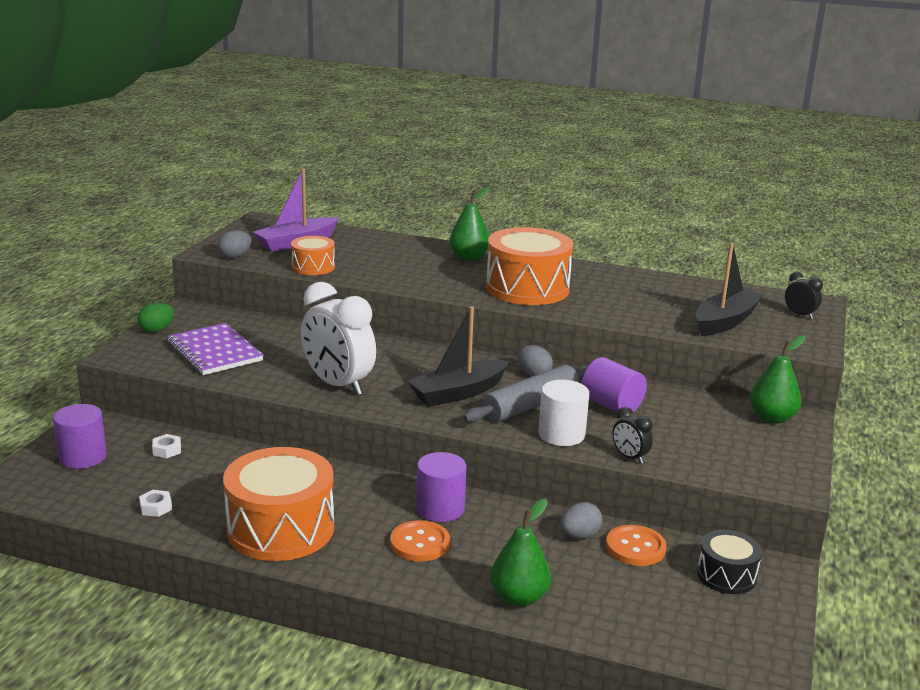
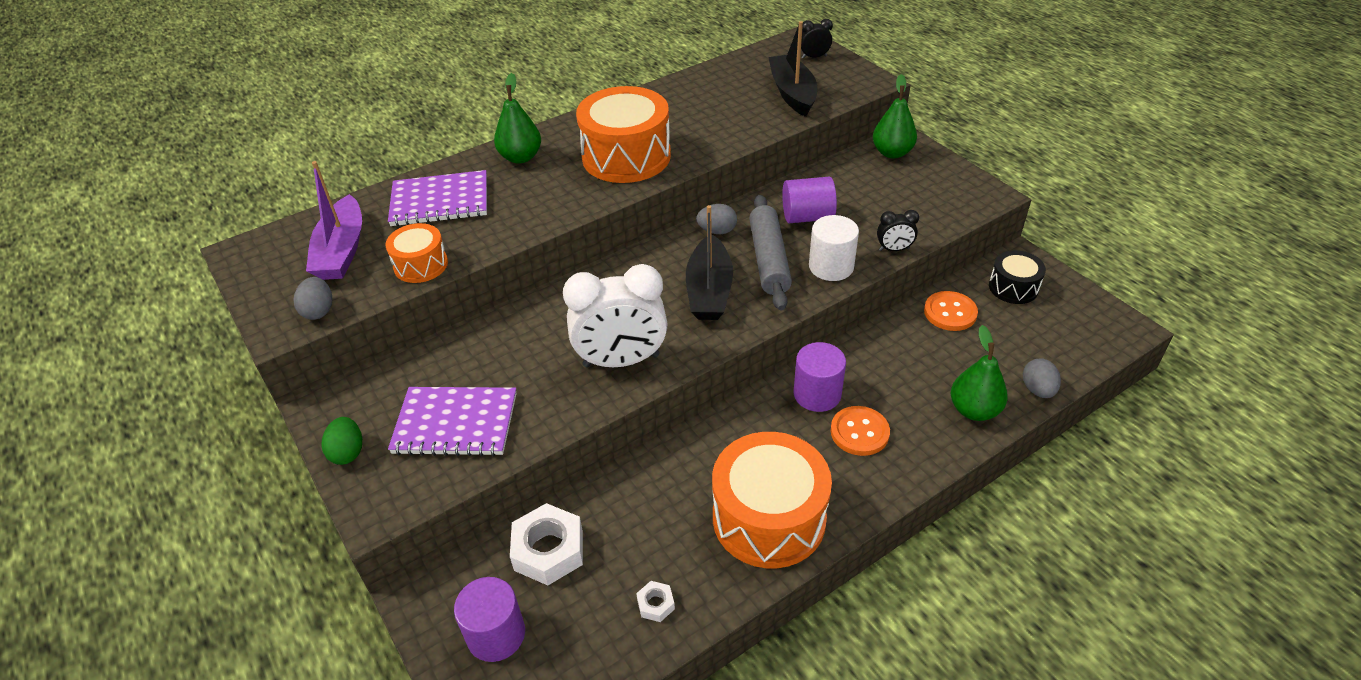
camera: 50 degrees left, 20 degrees up
white nut [152,434,181,458] -> white nut [510,503,583,585], size x2.08
grey egg [561,502,602,539] -> grey egg moved to [1023,358,1061,398]
none -> purple notebook [388,170,487,226]

